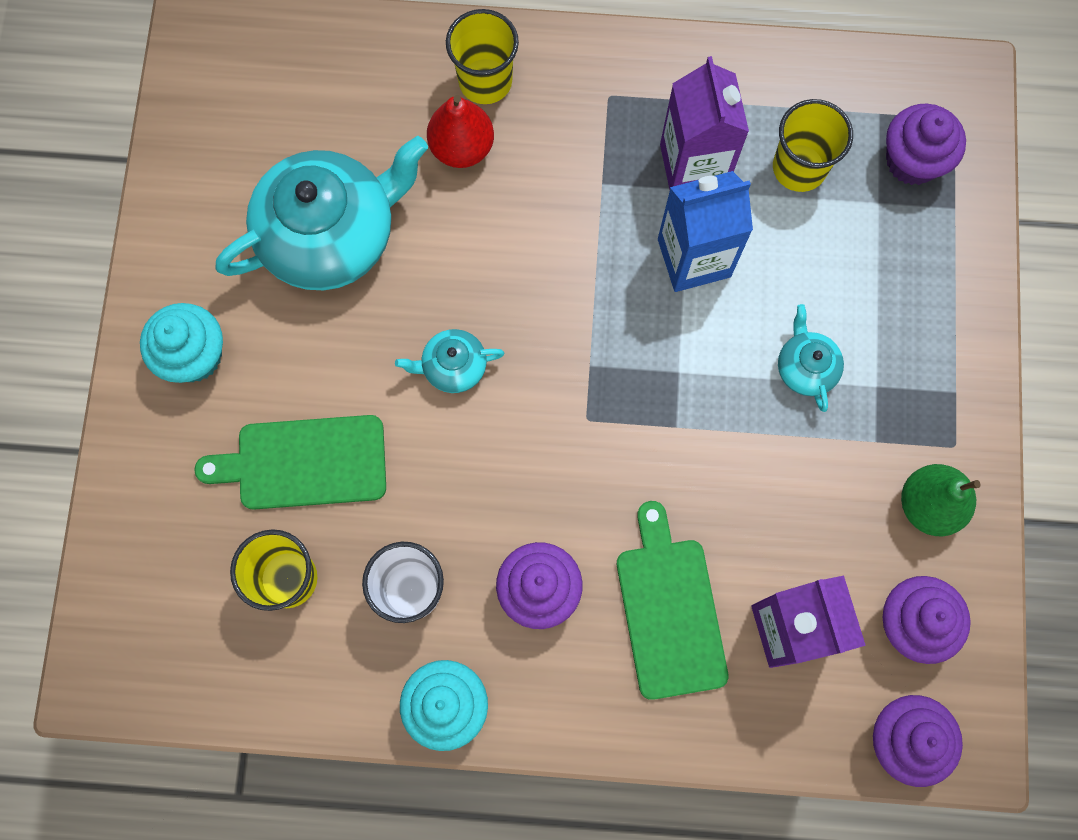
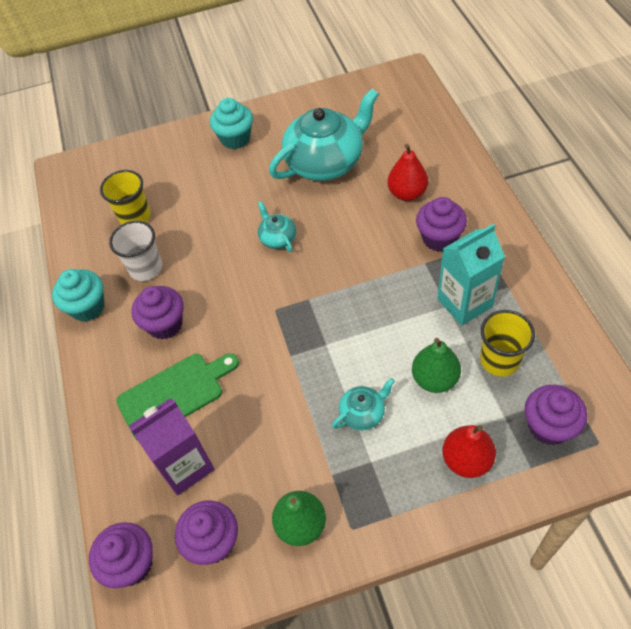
camera: 75 degrees right, 20 degrees down
green cutting board [194,415,386,510] -> none
turquoise teapot [215,136,428,290] -> turquoise teapot turned 75 degrees counterclockwise [269,89,379,181]
yellow cup [446,9,519,104] -> none
blue carton [658,171,753,292] -> none
purple carton [660,56,749,189] -> turquoise carton [437,224,505,326]
none -> green pear [412,338,461,393]
none -> purple cupcake [416,197,467,252]
none -> red pear [442,425,496,478]

